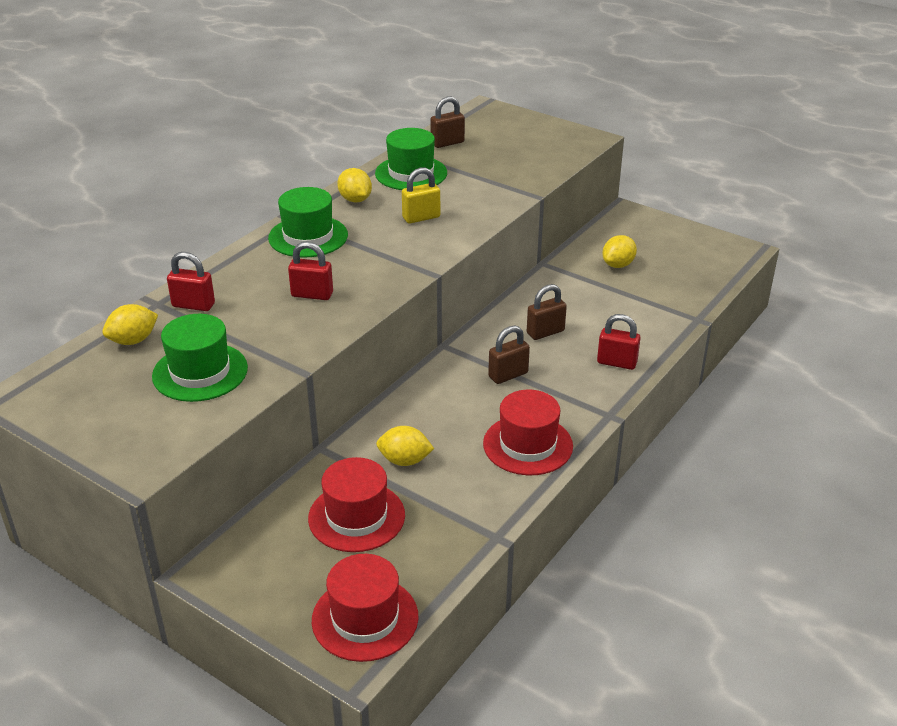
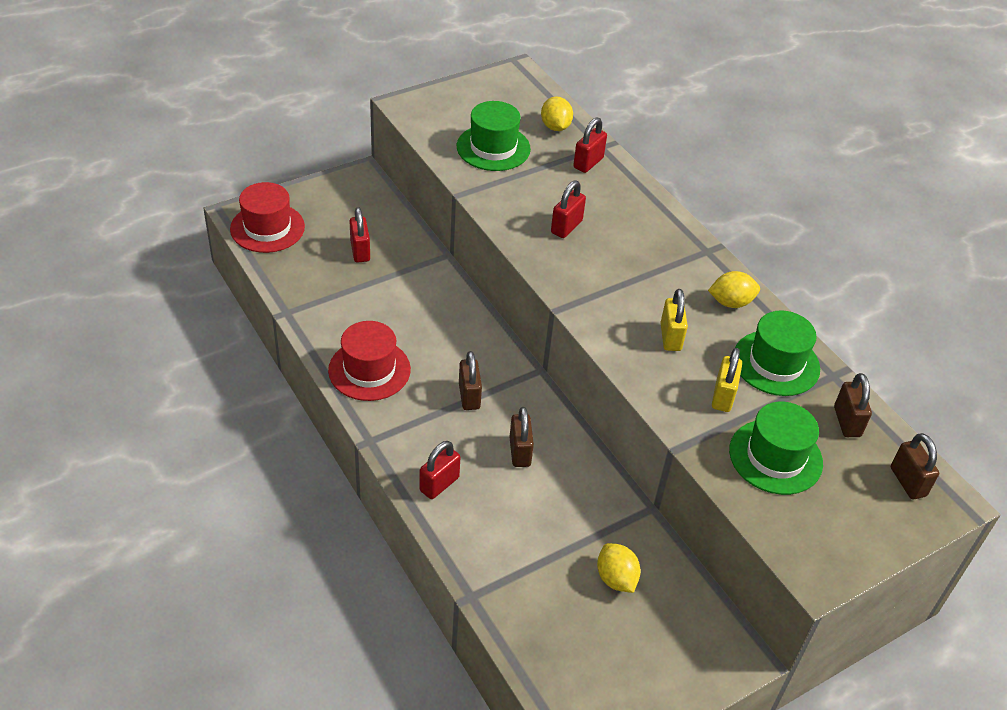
camera: 110 degrees right, 10 degrees up
green hat [268,187,348,258] -> green hat moved to [729,402,823,495]
red hat [308,457,405,552] -> red padlock [349,207,370,262]
yellow lemon [376,426,434,466] -> none
none -> yellow padlock [712,348,742,412]
none -> brown padlock [891,433,939,499]

